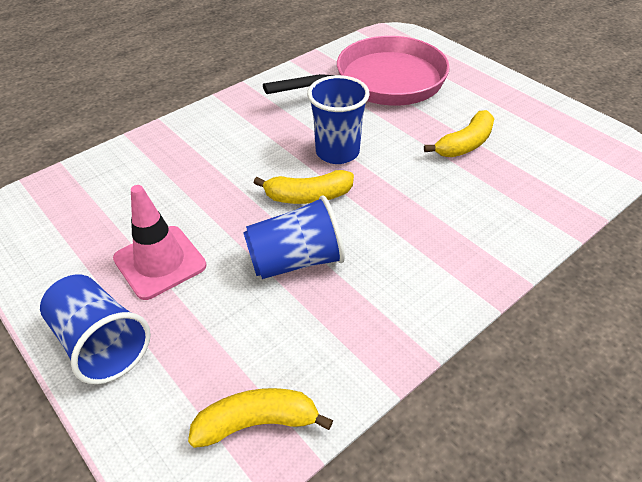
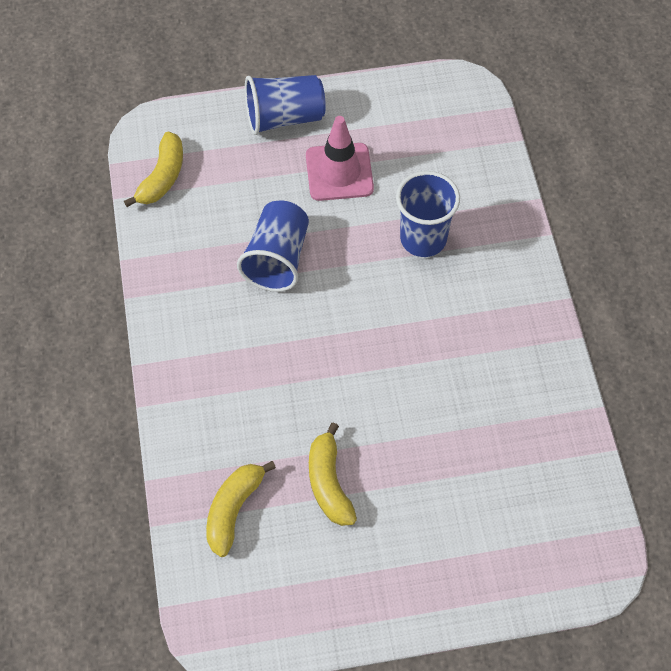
camera: 120 degrees right, 15 degrees up
yellow banana [254,170,354,204] -> yellow banana moved to [206,461,276,557]
pink pan [263,36,450,106] -> none
blue cup [307,75,370,164] -> blue cup moved to [396,171,460,257]

